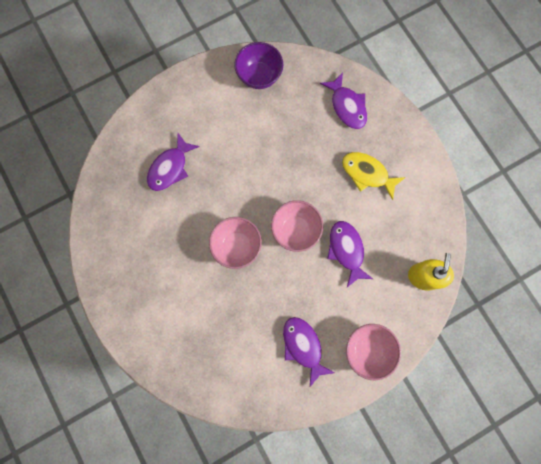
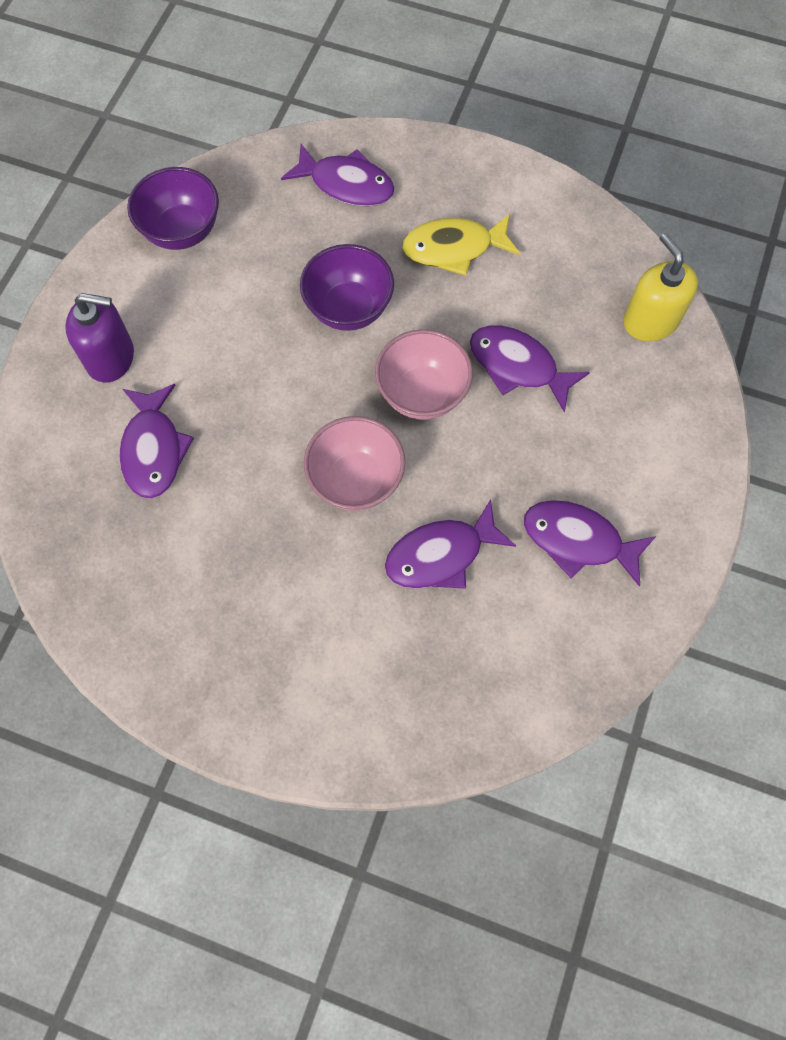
camera: 40 degrees left, 10 degrees down
pink bowl [346,324,401,381] -> none
none -> purple soap dispenser [65,293,134,383]
none -> purple bowl [300,244,394,331]
none -> purple fish [385,499,516,589]

